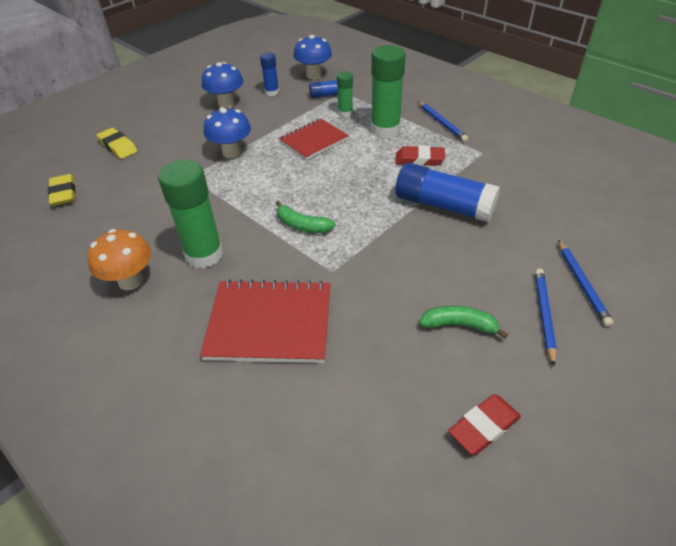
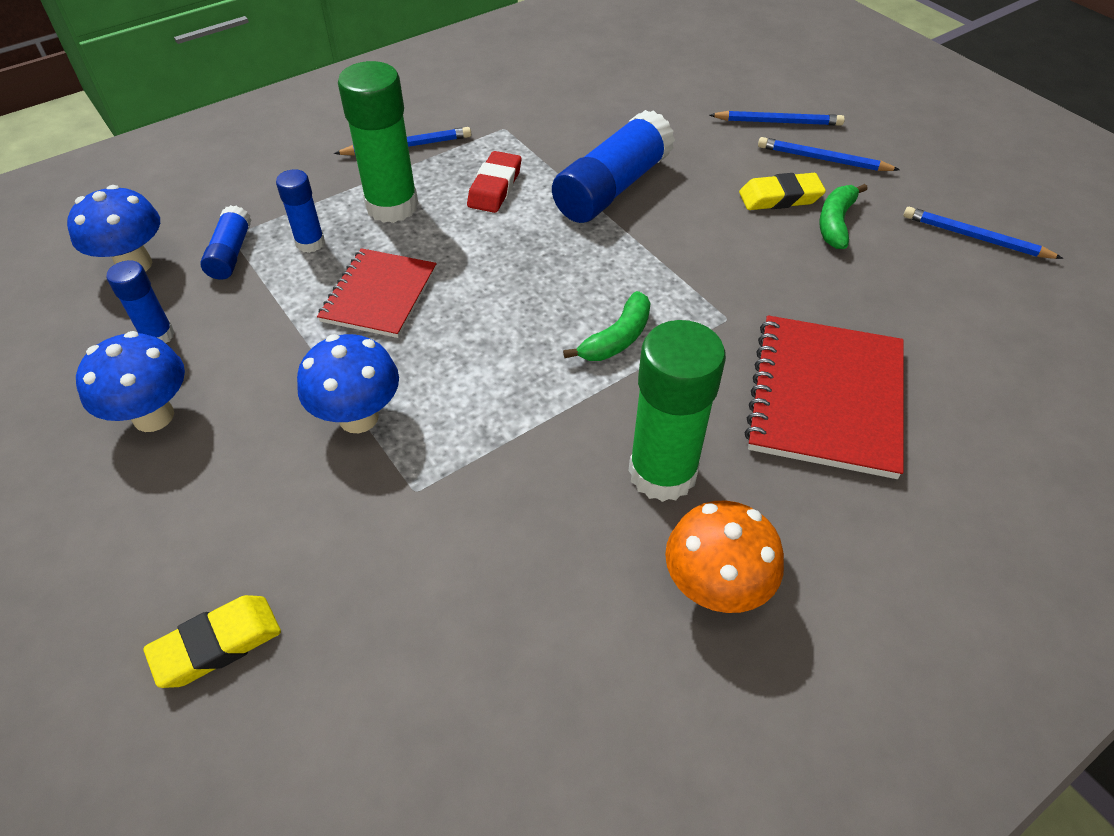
camera: 80 degrees left, 5 degrees up
yellow eraser [48,174,75,206] -> yellow eraser moved to [739,173,826,210]
red notebook [279,119,349,160] -> red notebook turned 45 degrees clockwise [317,248,437,338]
green glue stick [337,71,353,117] -> blue glue stick [276,169,325,253]
red eraser [448,394,521,455] -> blue pencil [903,207,1063,259]

